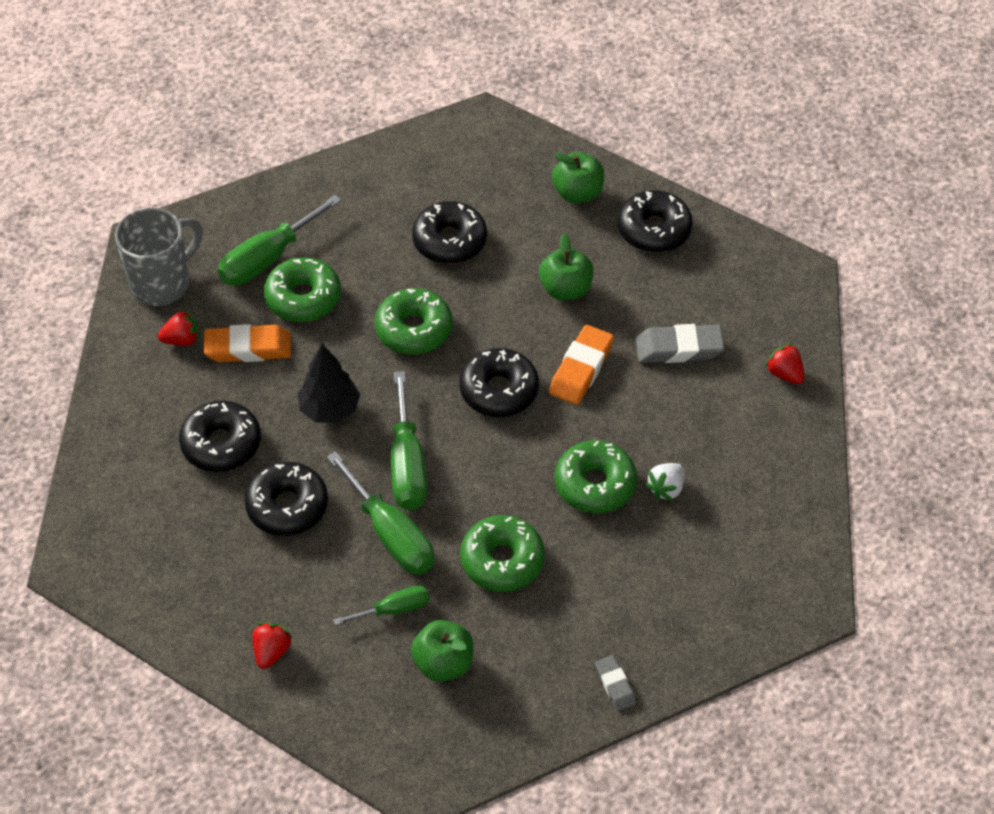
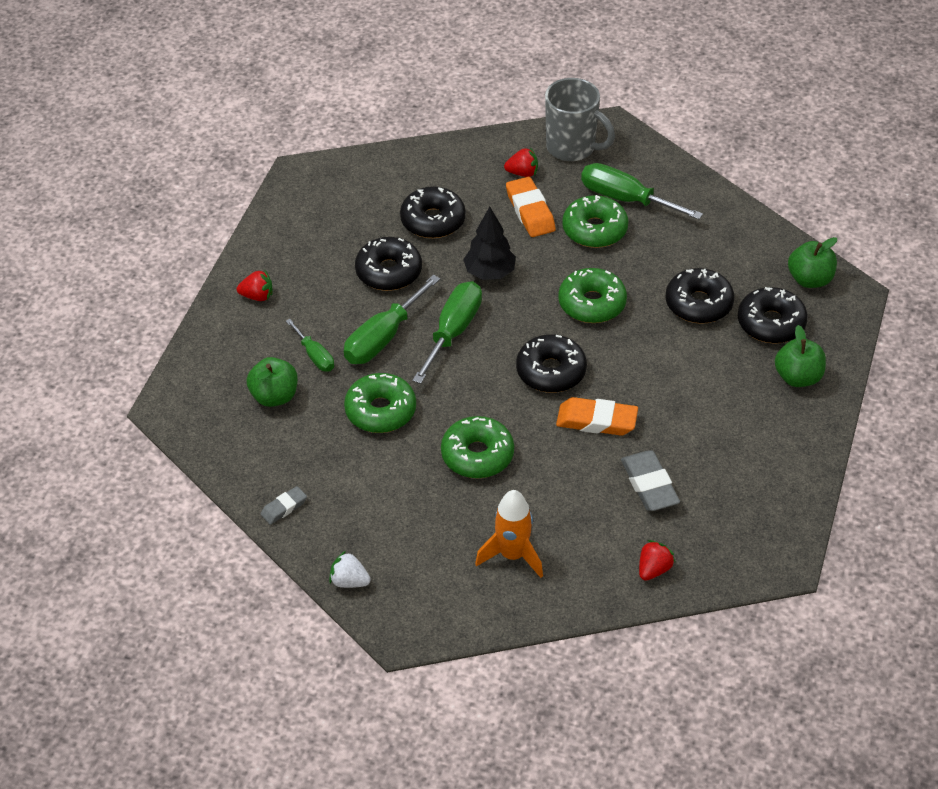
camera: 75 degrees right, 5 degrees down
red strawberry [158,309,199,346] -> red strawberry turned 60 degrees counterclockwise [504,148,538,177]
green screwdriver [391,371,427,510] -> green screwdriver turned 135 degrees clockwise [412,281,482,384]
green apple [539,233,594,300] -> green apple moved to [788,237,837,288]
black donut [618,190,693,253] -> black donut moved to [738,287,808,344]
white strawberry [645,463,684,501] -> white strawberry moved to [329,551,371,588]
none -> orange rocket [475,490,543,578]

